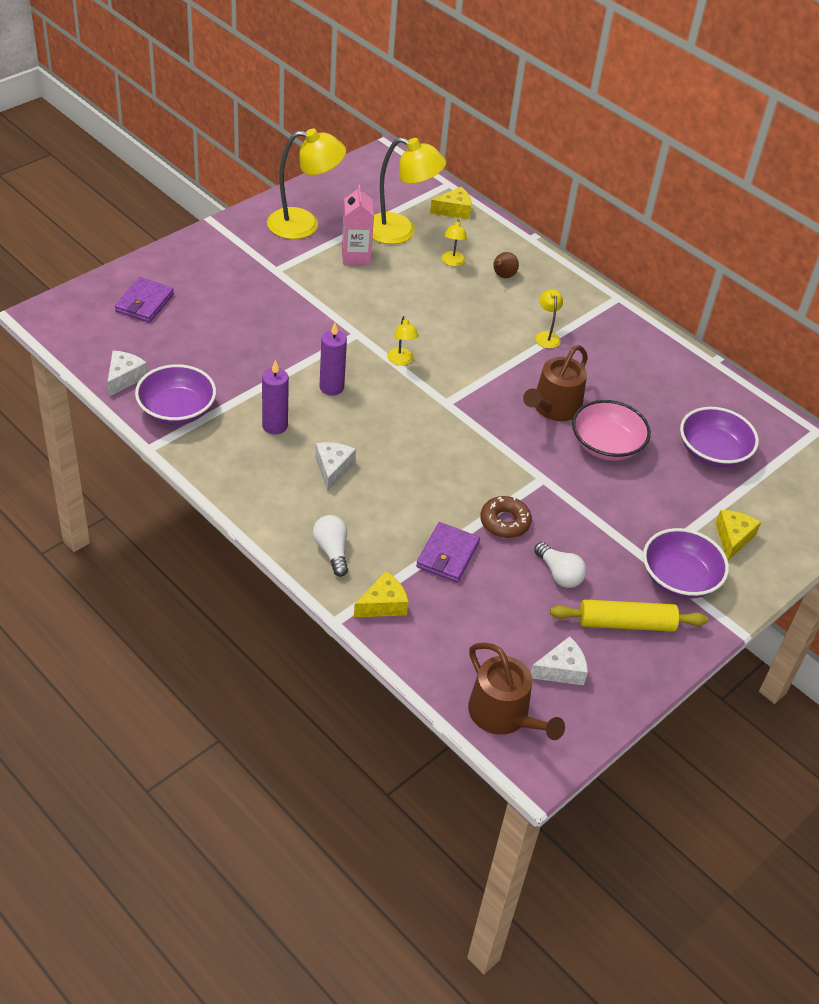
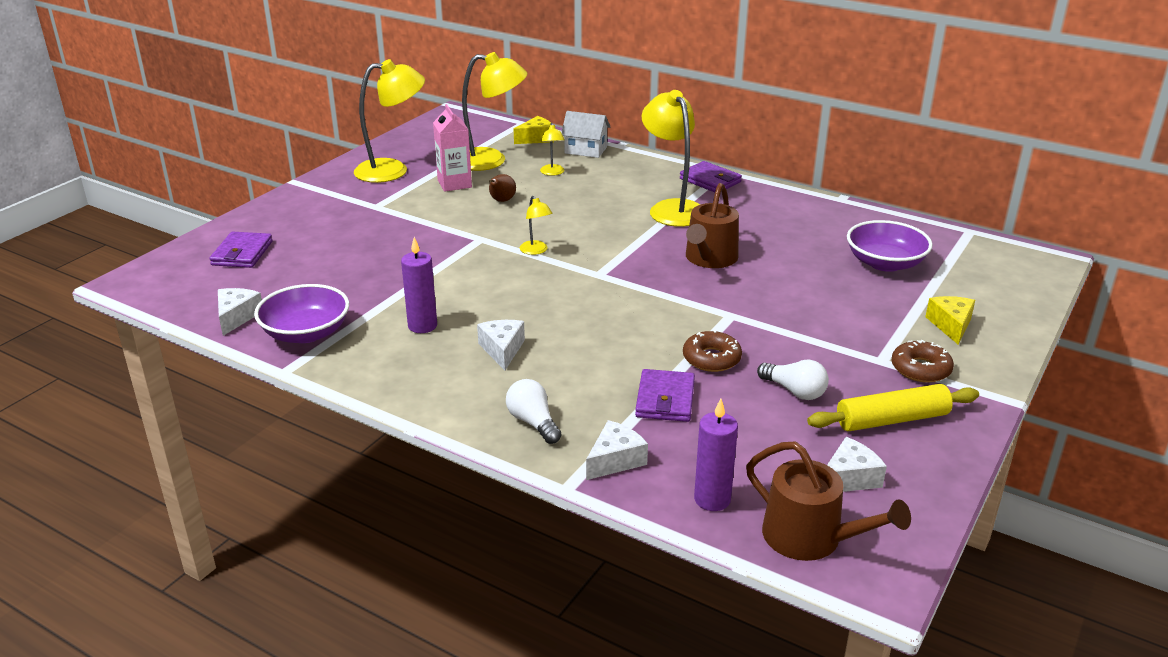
camera: 10 degrees left, 15 degrees down
purple candle [319,323,347,396] -> purple candle moved to [694,399,738,511]
yellow cheese [354,571,408,617] -> white cheese [586,420,648,480]
brown pear [493,252,519,278] -> brown pear moved to [489,174,516,202]
yellow lamp [536,289,563,348] -> yellow lamp [642,90,700,227], size x2.16
pink bowl [572,400,651,461] -> none
purple bowl [643,528,729,598] -> brown donut [892,340,954,383]
none -> white house [561,111,611,158]
none -> purple wallet [680,161,742,192]

